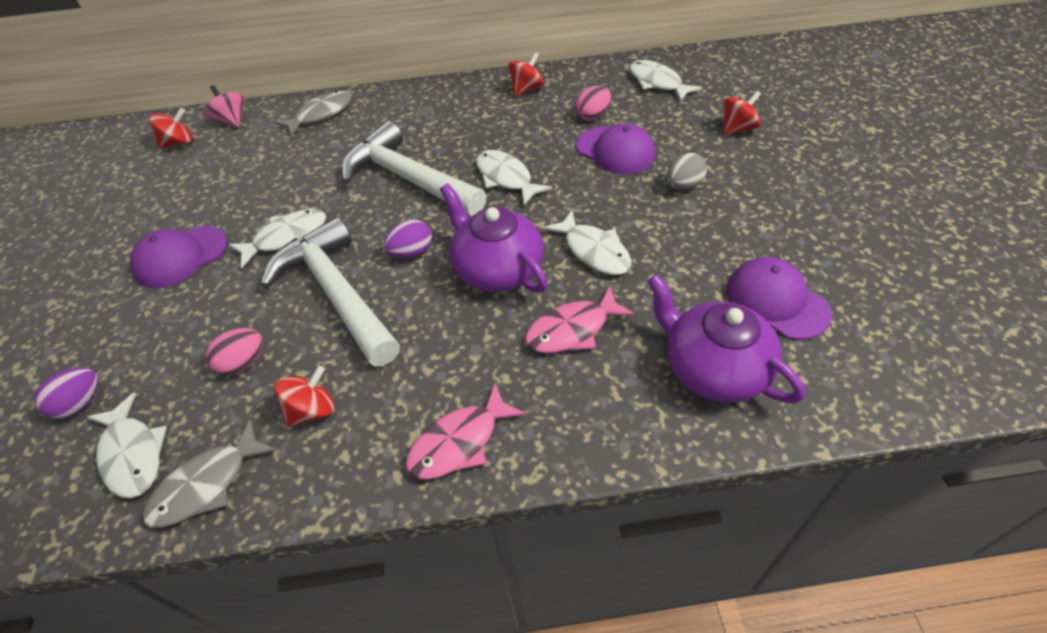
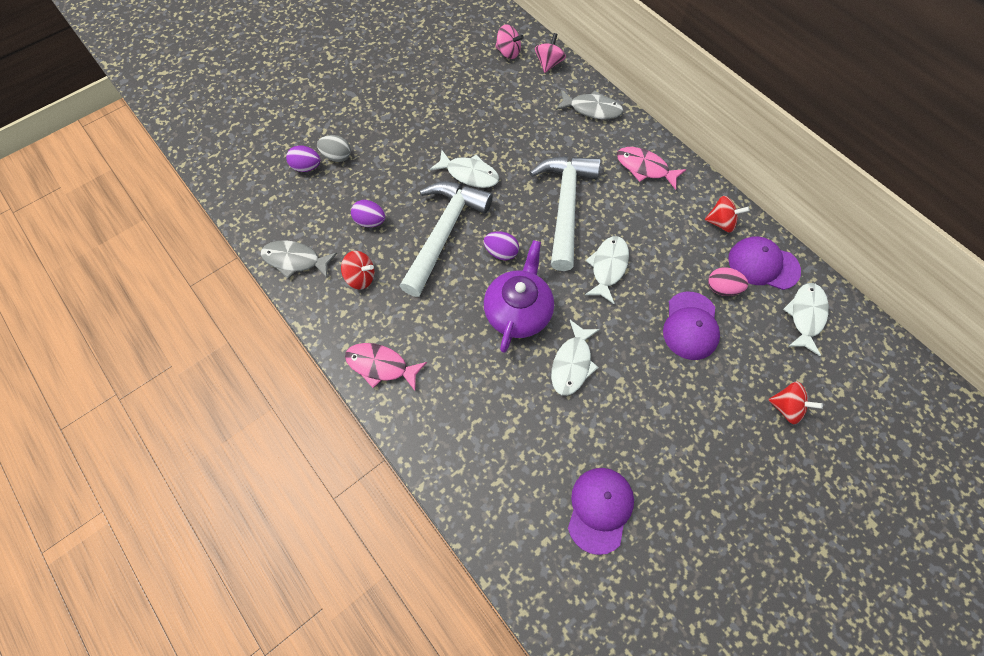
camera: 55 degrees right, 15 degrees up
white fish [87,392,167,498] -> none
purple cap [130,226,227,288] -> purple cap moved to [728,236,801,290]
red spinning top [149,108,193,149] -> pink spinning top [495,24,524,59]
pink egg [206,328,263,375] -> purple egg [351,200,385,227]
pink fish [525,286,635,353] -> pink fish moved to [617,147,687,190]
purple teapot [647,274,805,403] -> none
grey egg [667,153,707,190] -> grey egg moved to [317,135,351,162]

